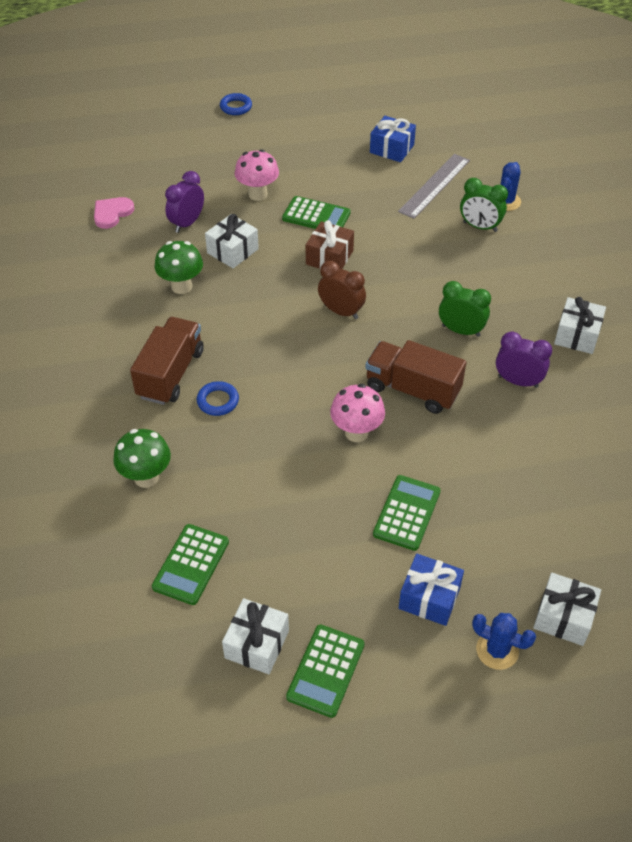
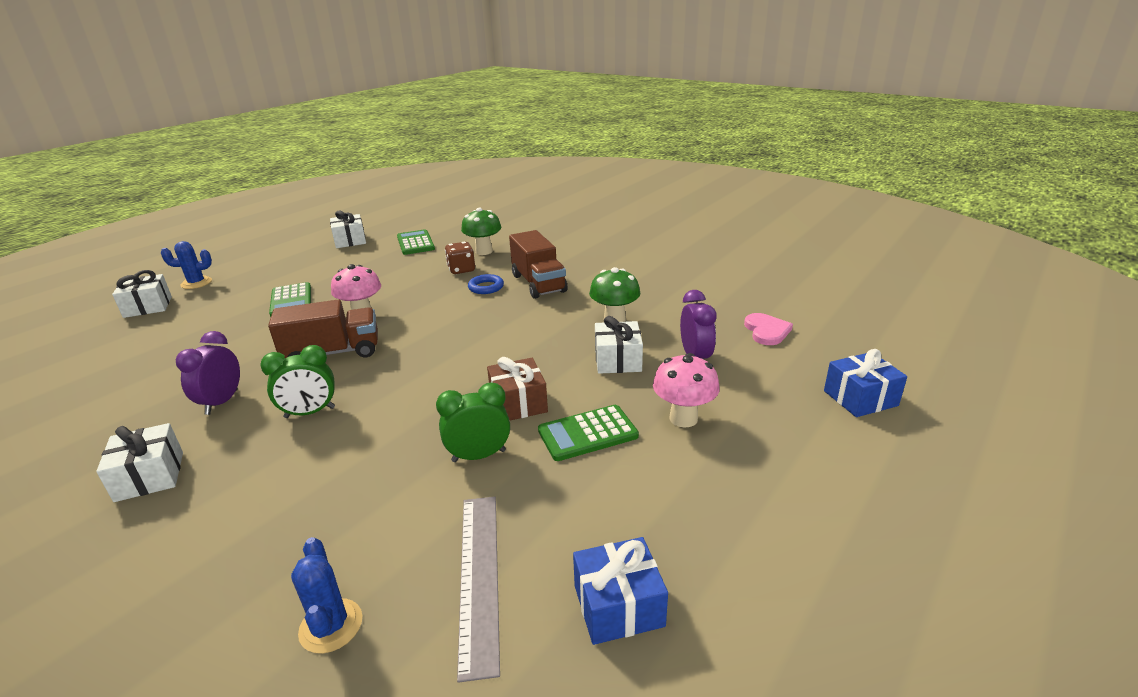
camera: 140 degrees right, 20 degrees down
blue ring [220,93,252,115] -> none
green calculator [286,624,365,718] -> none
brown clock [318,261,366,319] -> none
blue gift [399,554,464,626] -> blue gift moved to [824,349,907,417]
green clock [460,178,508,232] -> green clock moved to [436,383,510,462]
purple clock [496,332,552,388] -> purple clock turned 120 degrees clockwise [176,331,240,415]
none -> brown dice [445,242,475,274]

